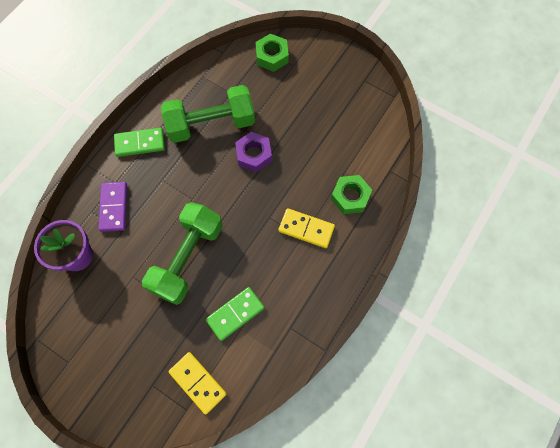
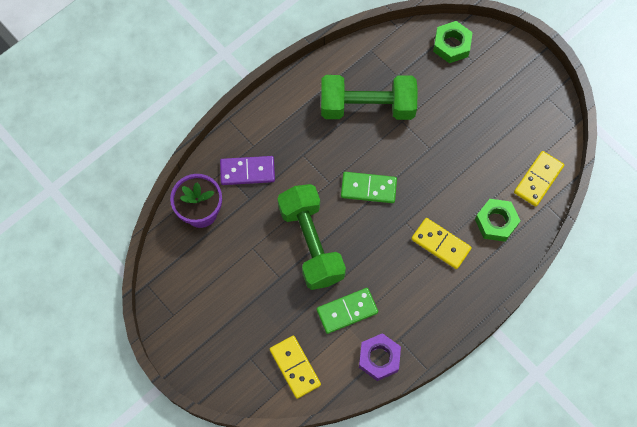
camera: 15 degrees right, 0 degrees up
purple domino [98,182,127,232] -> purple domino turned 75 degrees clockwise [220,156,275,185]
green domino [114,128,165,157] -> green domino moved to [341,172,397,203]
green dumbbell [142,202,223,305] -> green dumbbell turned 60 degrees counterclockwise [277,184,346,290]
purple nut [235,132,272,172] -> purple nut moved to [359,333,401,381]
none -> yellow domino [514,151,564,207]

